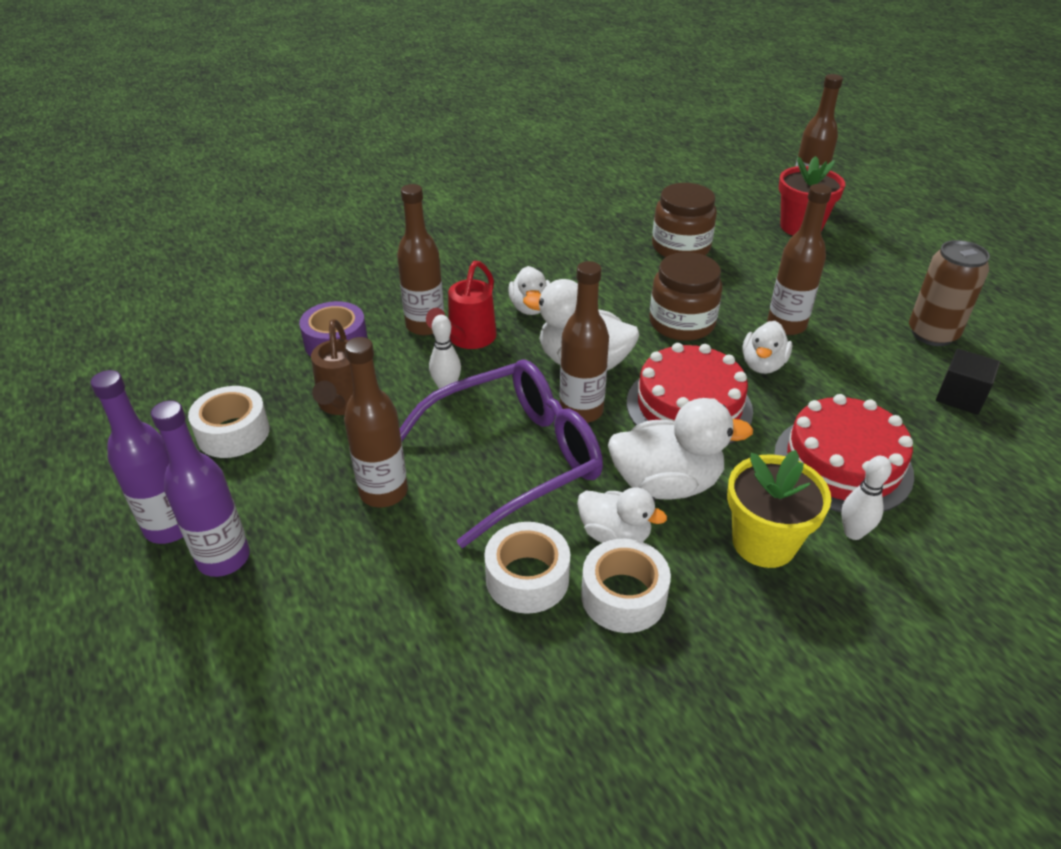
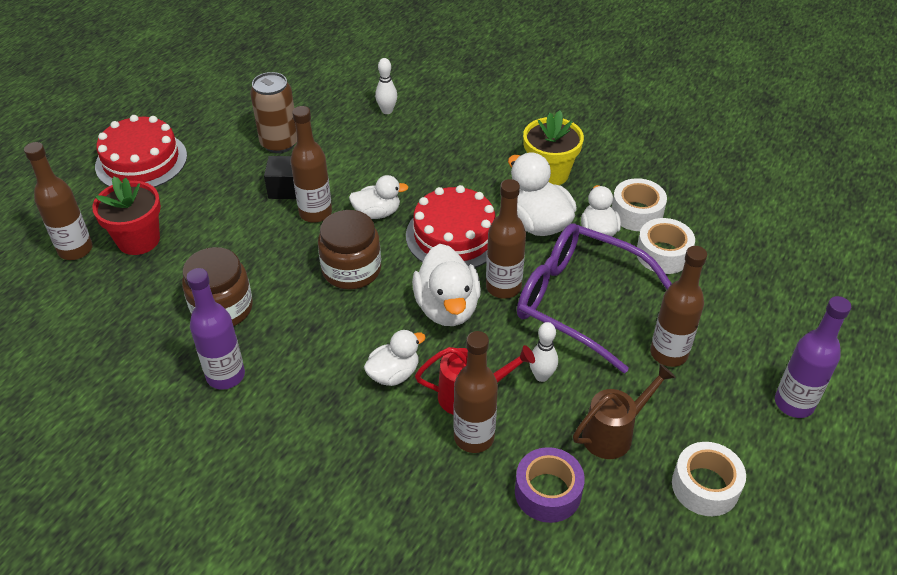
camera: 120 degrees left, 5 degrees up
purple bottle [90,370,183,544] -> purple bottle moved to [186,268,245,390]
red cake [774,394,914,512] -> red cake moved to [95,115,187,188]
white bowling pin [841,456,892,540] -> white bowling pin moved to [375,58,397,114]
black cube [936,349,1000,415] -> black cube moved to [264,156,296,199]

